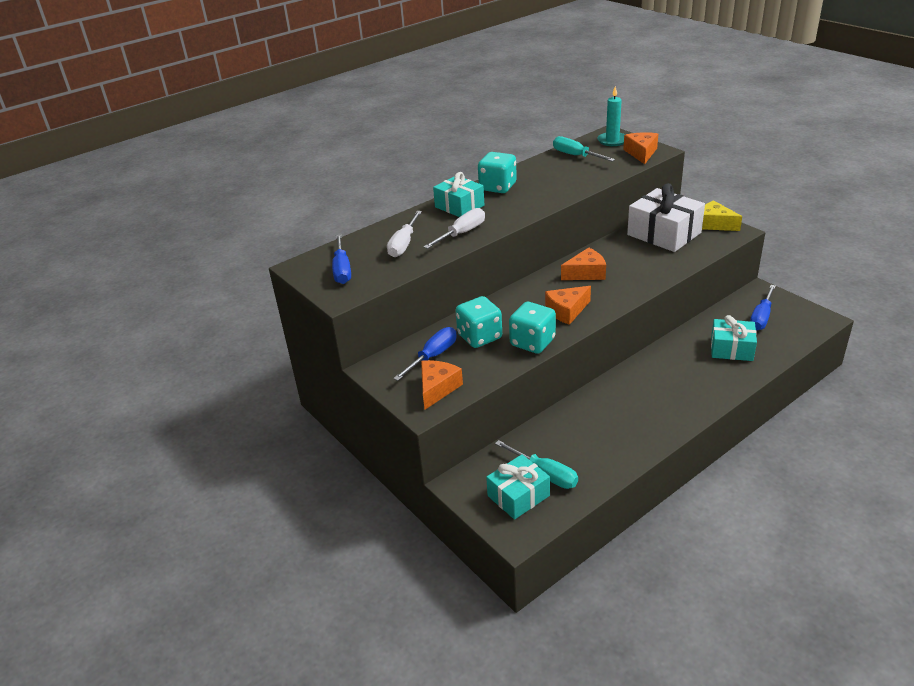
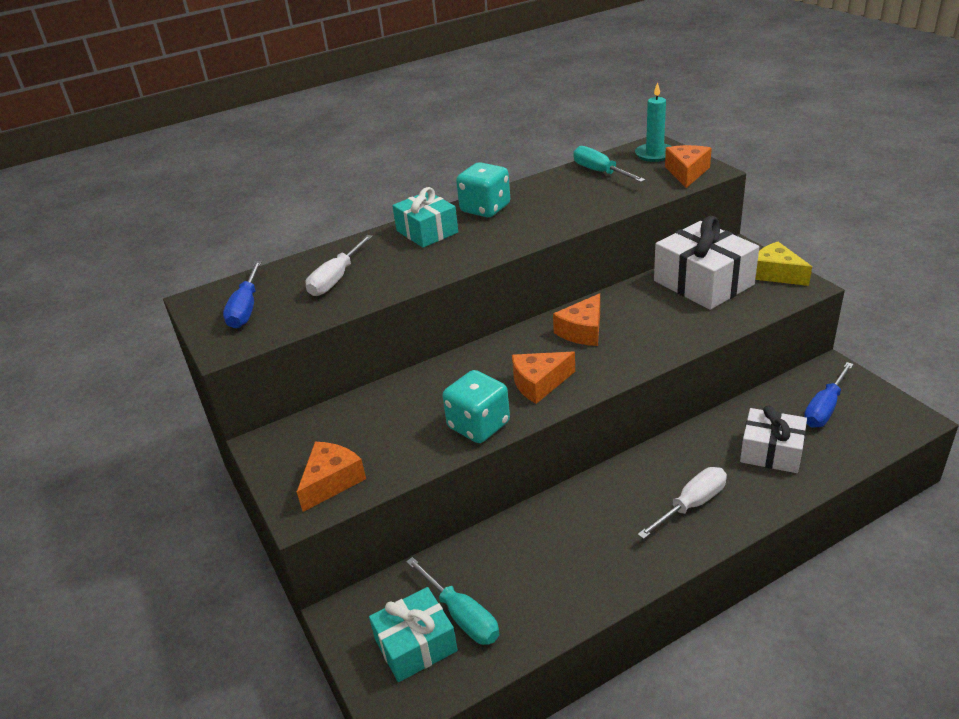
camera: 10 degrees right, 0 degrees up
blue screwdriver [393,327,456,381] -> none
white screwdriver [424,208,485,249] -> white screwdriver moved to [637,467,727,539]
turquoise dice [455,296,502,348] -> none
orange cheese [561,247,606,280] -> orange cheese turned 135 degrees clockwise [553,293,600,346]
turquoise gift [711,315,757,361] -> white gift [740,406,807,473]

